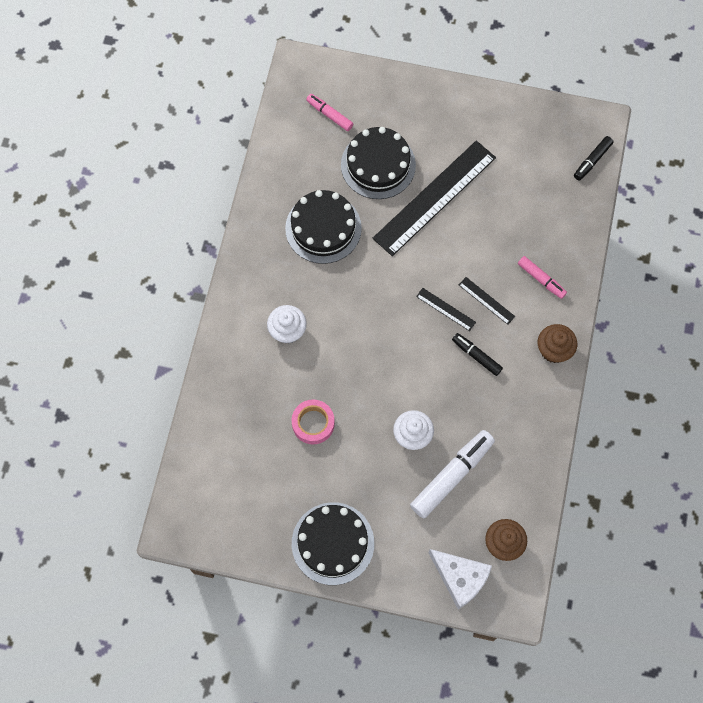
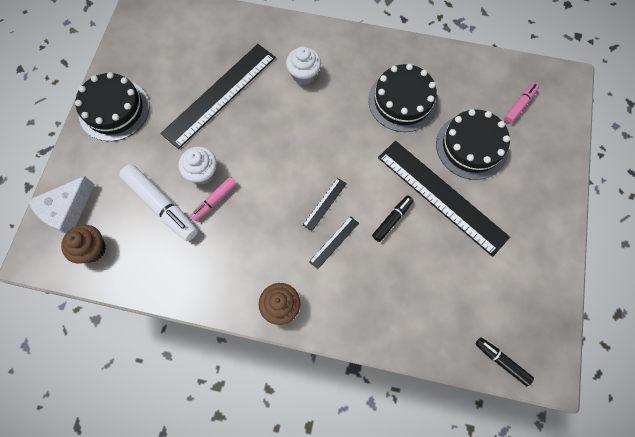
camera: 90 degrees right, 0 degrees up
pink tape [292,400,335,445] -> black ruler [160,44,276,149]
black marker [452,333,503,376] -> black marker moved to [372,195,413,242]
pink marker [518,256,567,299] -> pink marker moved to [190,177,236,221]

